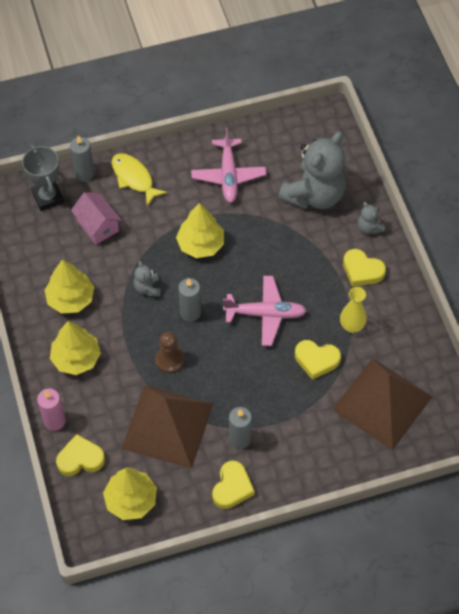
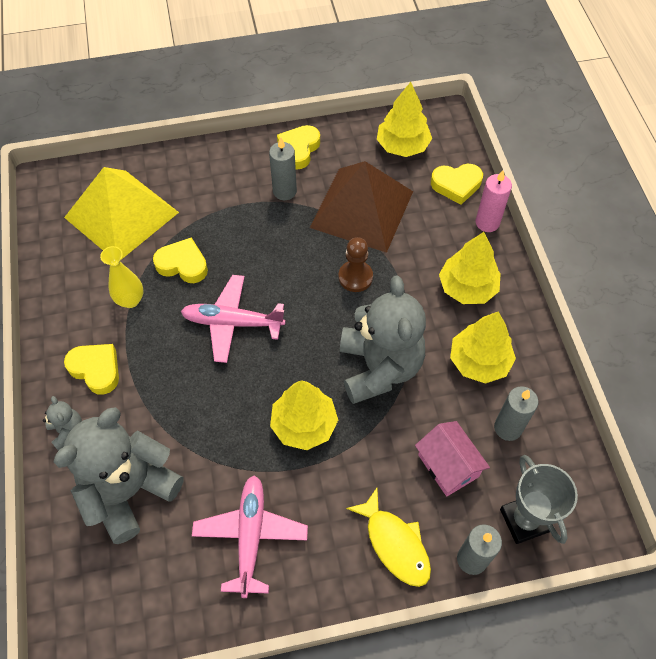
camera: 175 degrees left, 0 degrees up
grey teddy bear [134,261,161,297] -> grey teddy bear [340,275,426,404], size x2.37
grey candle [178,278,201,322] -> grey candle moved to [494,386,538,441]
brown pyramid [332,358,432,450] -> yellow pyramid [64,167,179,260]

